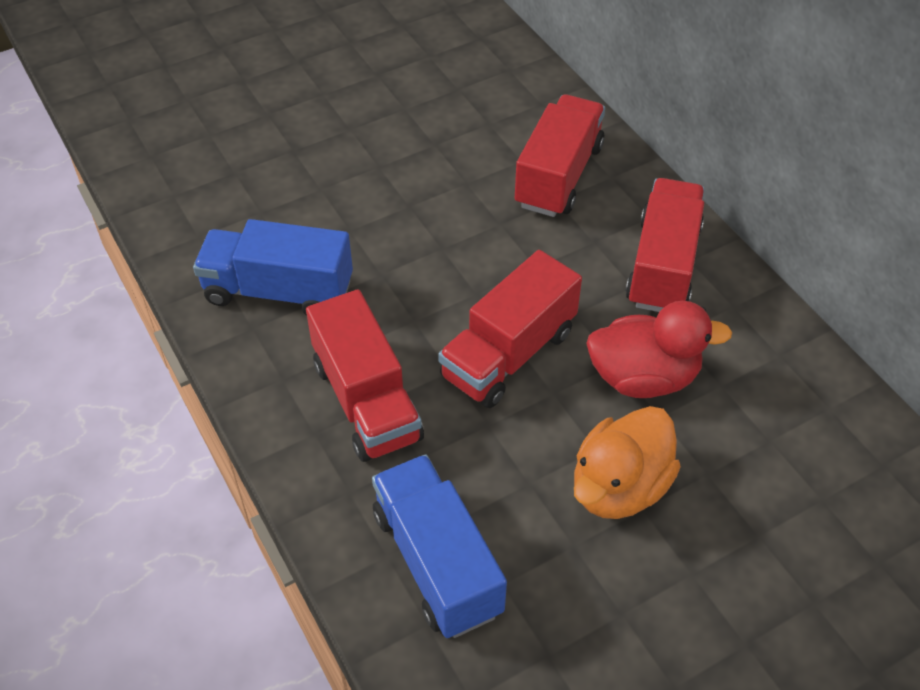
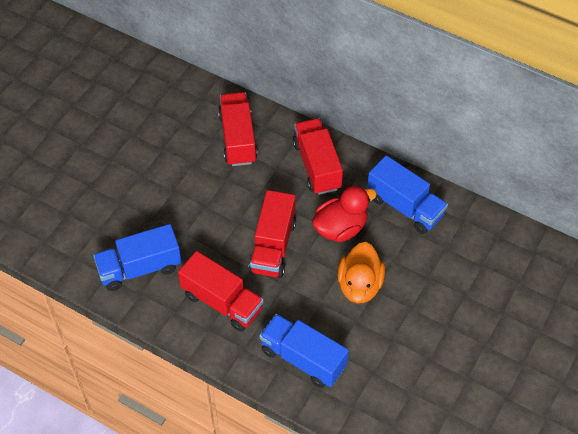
camera: 30 degrees left, 5 degrees up
none -> blue truck [367,155,448,234]

